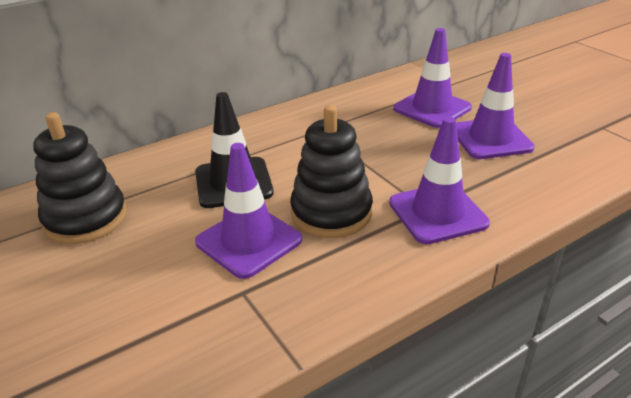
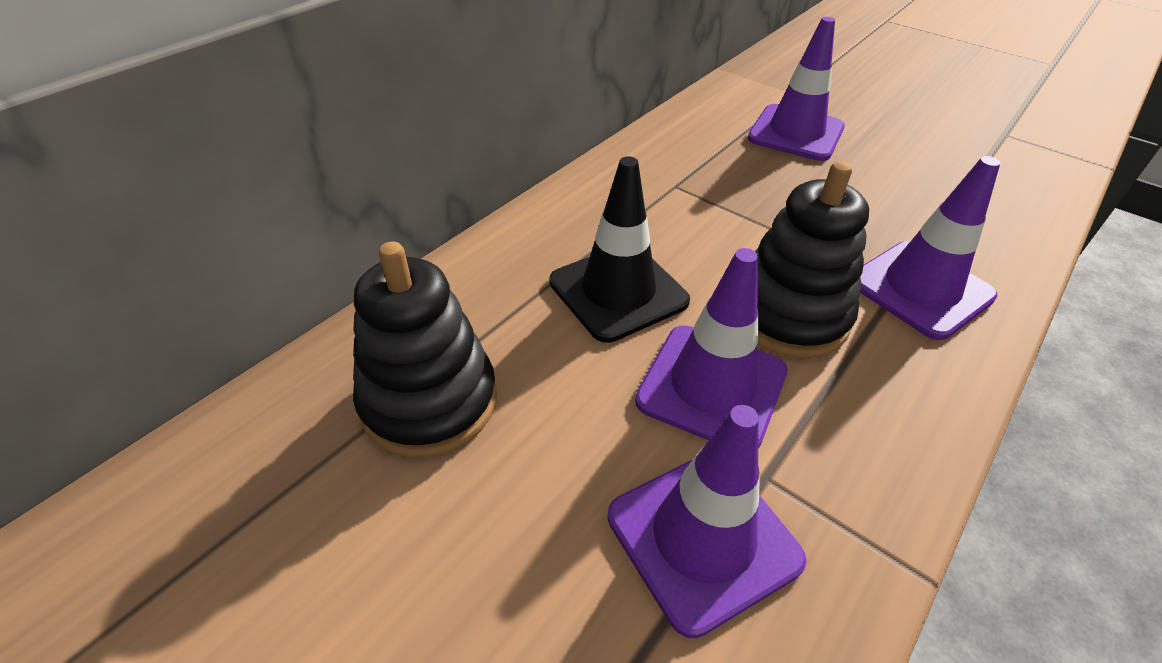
camera: 20 degrees left, 10 degrees up
purple traffic cone [456,53,535,159] -> purple traffic cone moved to [607,405,806,638]

